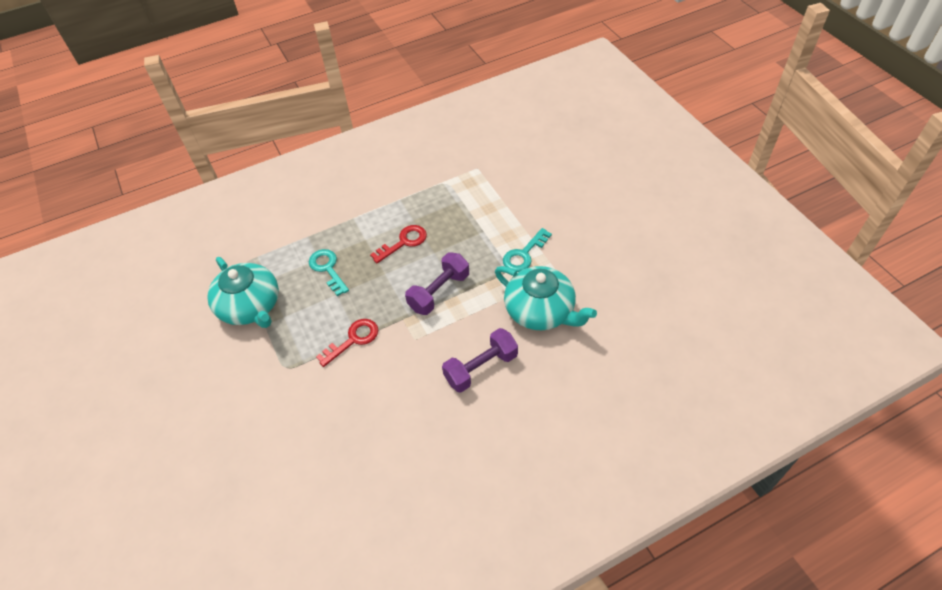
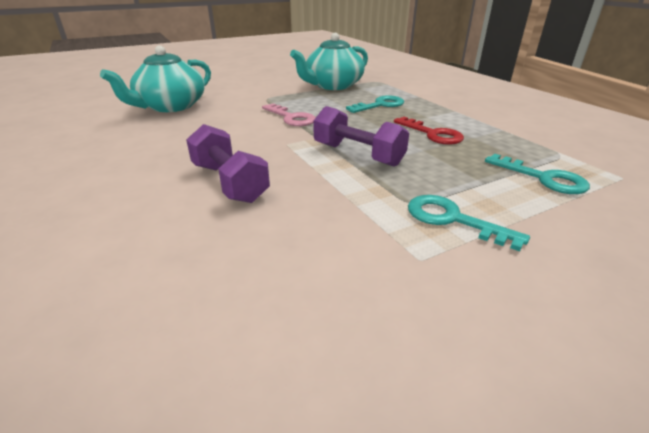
camera: 85 degrees right, 20 degrees down
red key [316,319,378,367] -> pink key [262,103,316,126]
turquoise teapot [495,266,597,330] -> turquoise teapot moved to [100,45,211,112]
none -> turquoise key [485,154,590,194]

